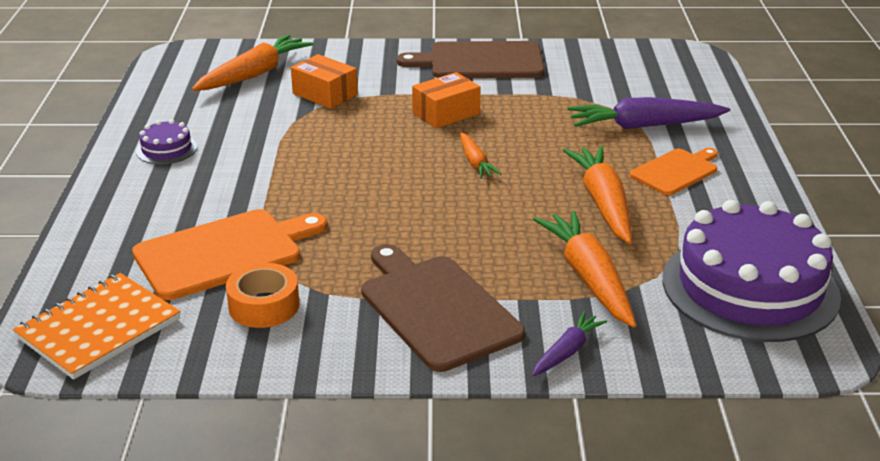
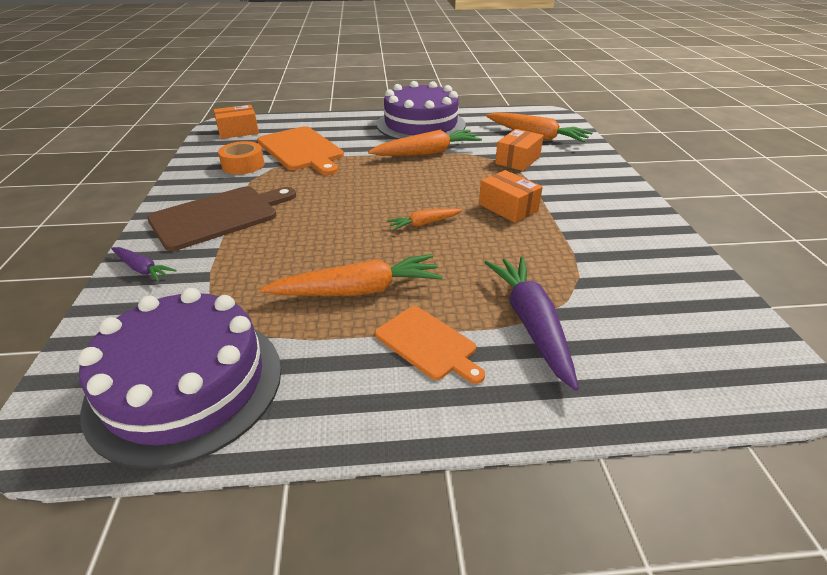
camera: 85 degrees right, 5 degrees up
orange notebook [13,273,181,380] -> orange box [213,105,259,139]
purple cake [136,119,197,164] -> purple cake [377,81,466,139], size x2.39
brown cutting board [396,41,544,78] -> none
orange carrot [533,210,636,328] -> orange carrot moved to [368,130,482,156]

